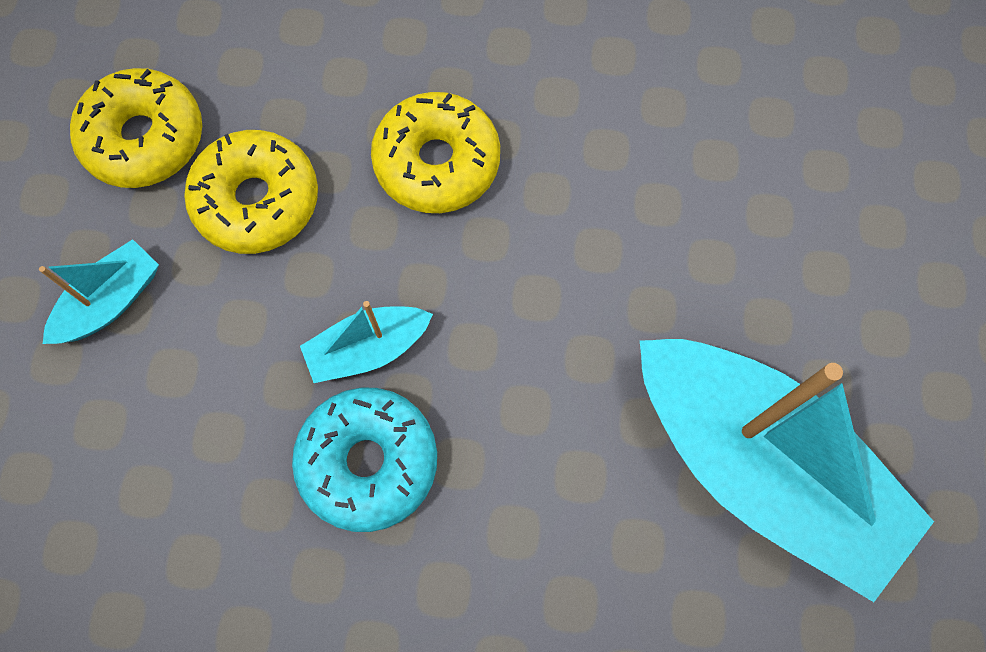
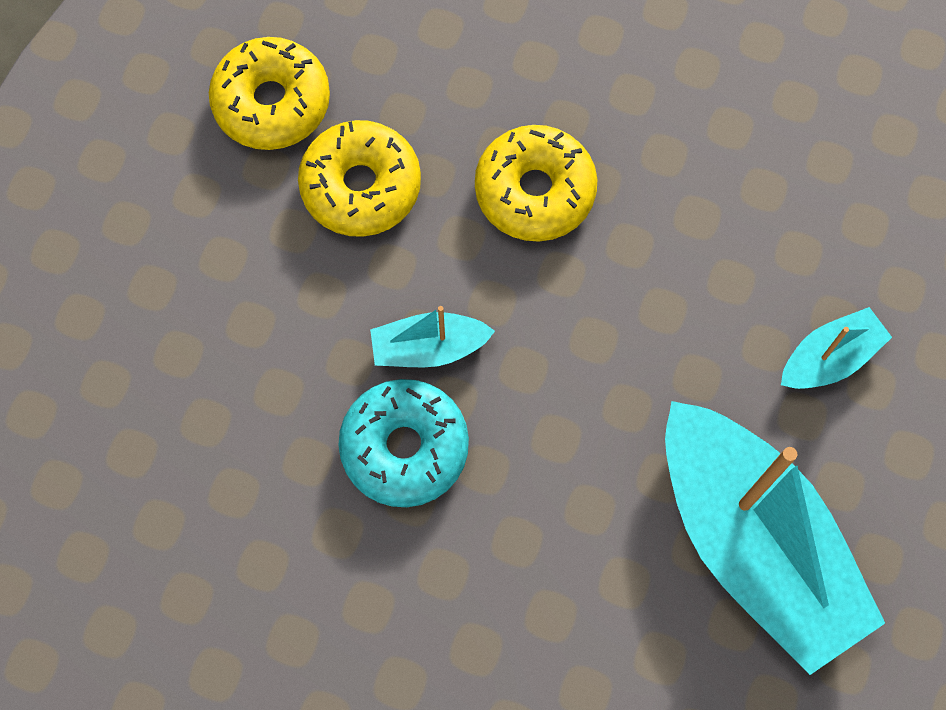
camera: 15 degrees right, 0 degrees up
turquoise boat [39,239,159,344] -> turquoise boat moved to [781,307,892,389]

